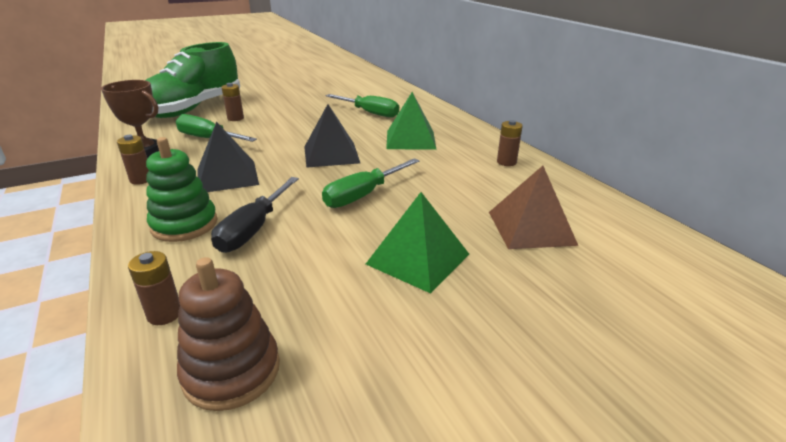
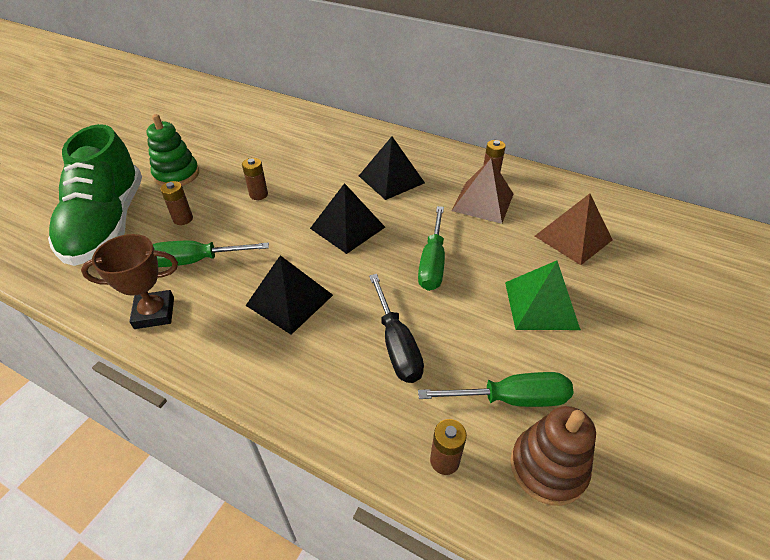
camera: 35 degrees left, 15 degrees up
brown battery [117,135,149,185] -> brown battery moved to [242,158,268,200]
green stacking toy [146,137,218,242] -> green stacking toy moved to [146,114,199,186]
green screwdriver [325,94,399,118] -> green screwdriver moved to [418,372,574,407]
green pyramid [386,92,437,150] -> black pyramid [359,137,425,200]
none -> brown pyramid [452,159,513,224]

